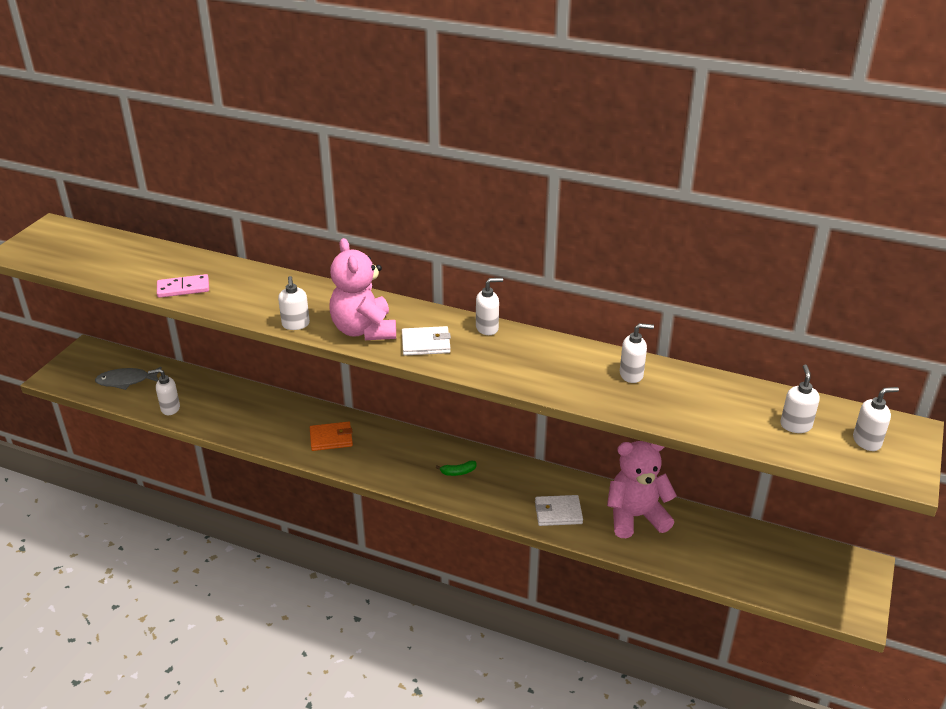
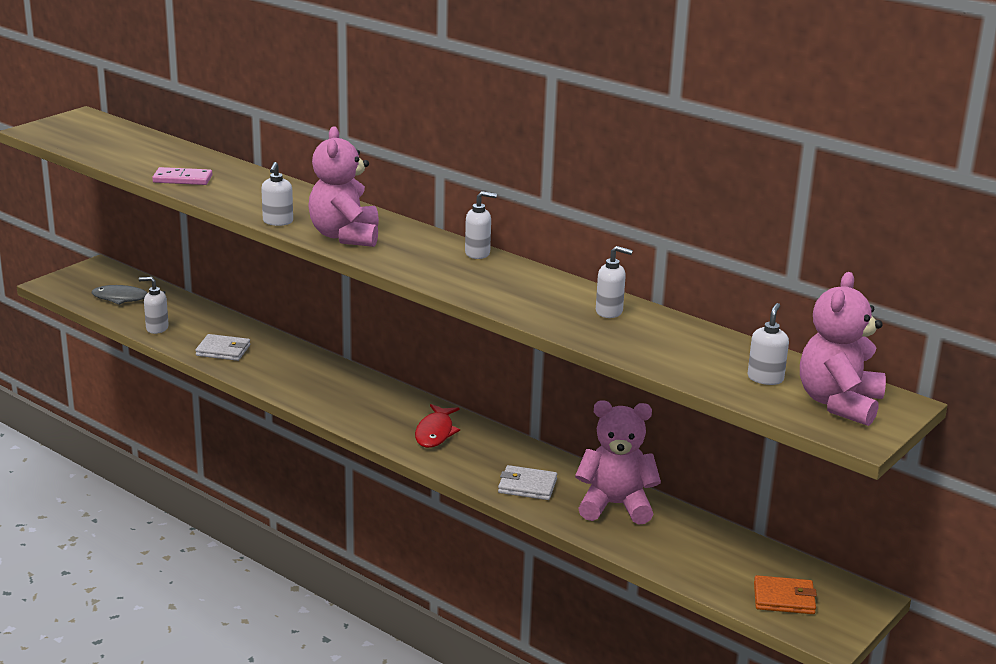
camera: 15 degrees right, 10 degrees down
orange wallet [310,422,353,451] -> orange wallet moved to [754,575,817,614]
white wallet [402,326,451,356] -> white wallet moved to [195,334,250,361]
green banana [436,460,476,476] -> red fish [415,404,460,448]
white soap dispenser [853,387,899,451] -> pink teddy bear [800,272,886,426]

